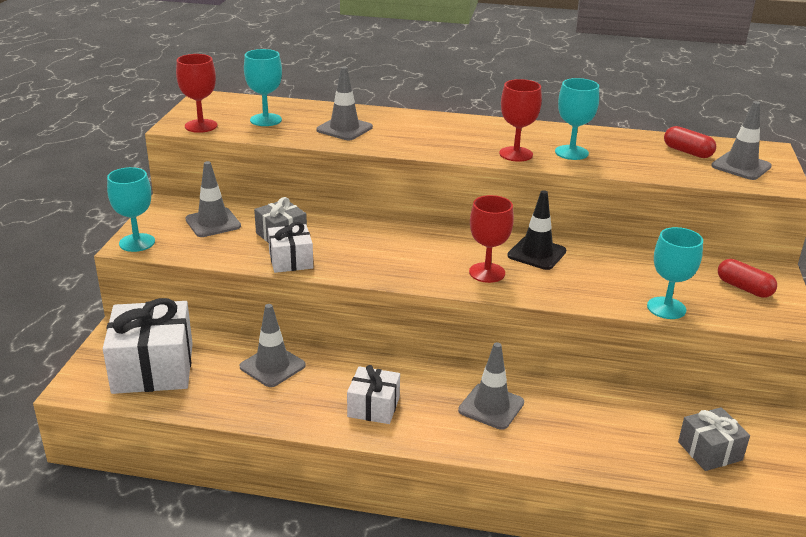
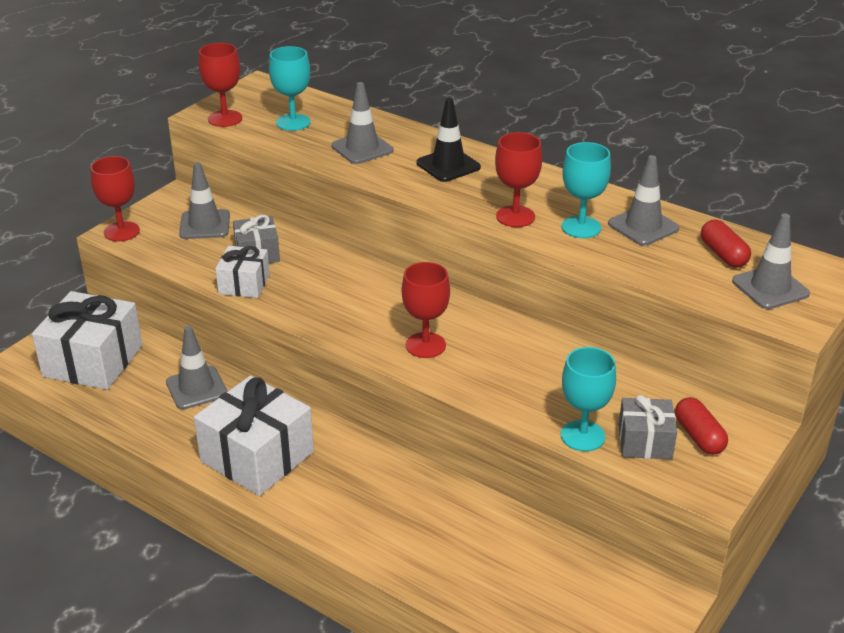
camera: 25 degrees right, 5 degrees up
turquoise goblet [107,167,155,252] -> red goblet [91,156,140,242]
white gift [347,365,400,424] -> white gift [194,376,314,496], size x1.80
grey traffic cone [458,342,524,430] -> grey traffic cone moved to [608,155,679,246]
black traffic cone [507,190,566,270] -> black traffic cone moved to [417,98,481,182]
grey gift [678,407,750,471] -> grey gift moved to [619,395,677,459]

